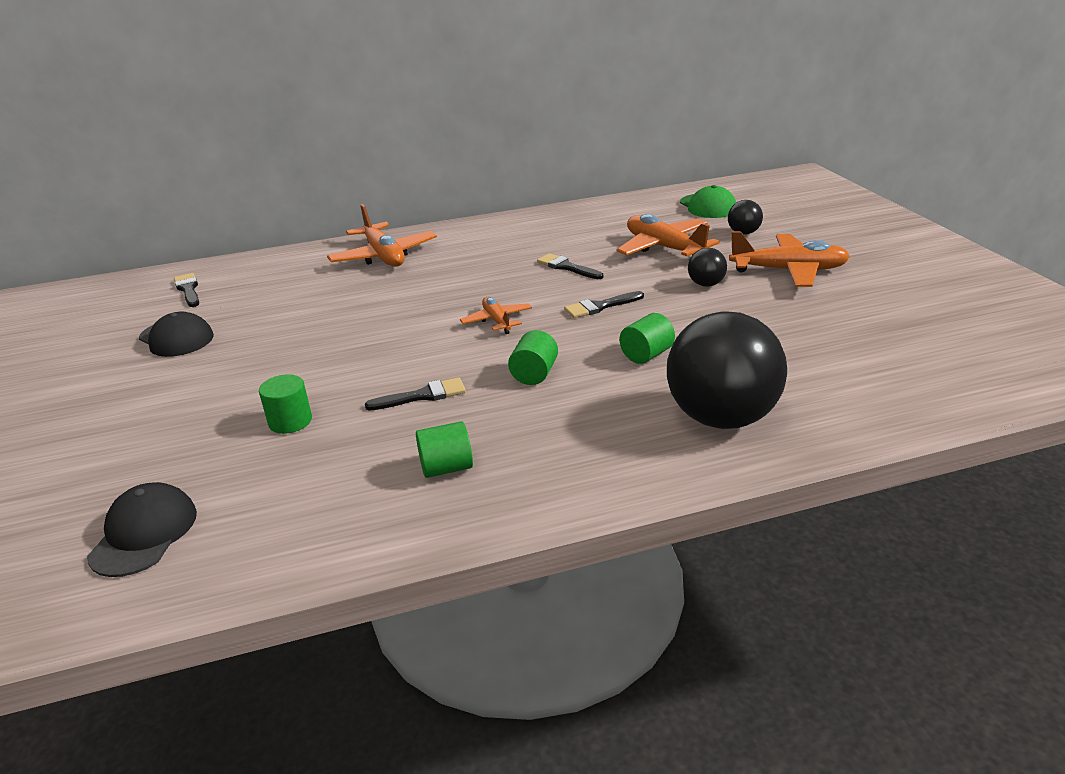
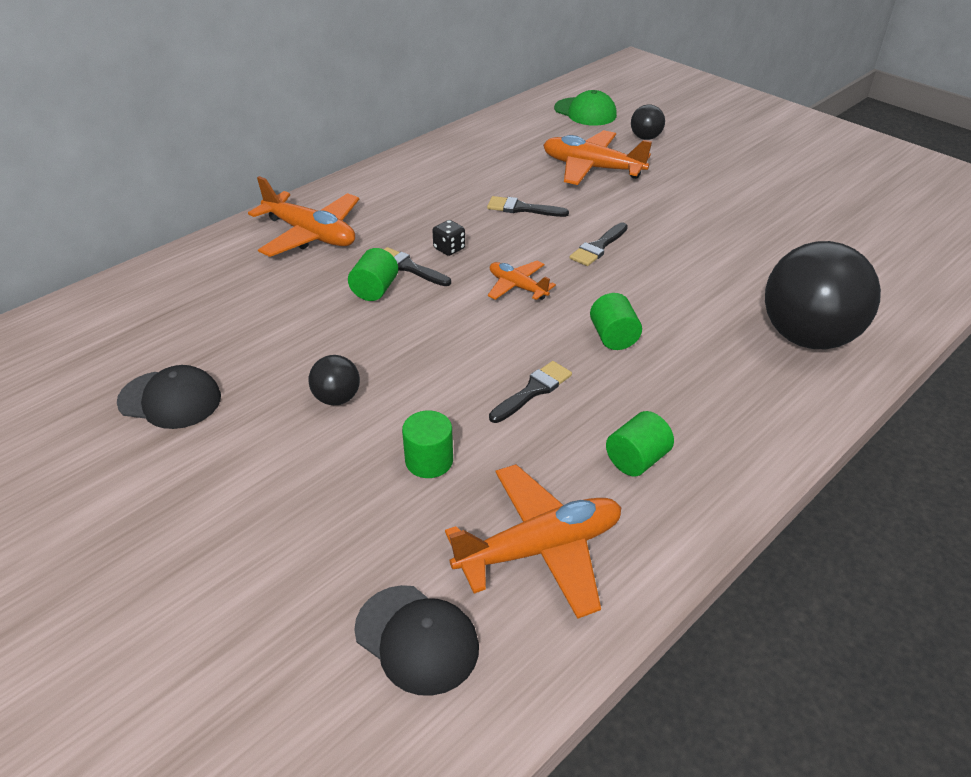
camera: 30 degrees left, 10 degrees up
black cap [87,482,197,577] -> black cap turned 150 degrees clockwise [354,585,479,696]
black brush [174,273,199,307] -> black brush moved to [384,247,451,286]
green cylinder [620,313,675,364] -> green cylinder moved to [348,248,398,301]
black ball [688,248,727,287] -> black ball moved to [308,355,360,405]
orange plane [729,231,850,287] -> orange plane moved to [445,464,622,619]
none -> black dice [432,220,465,256]

